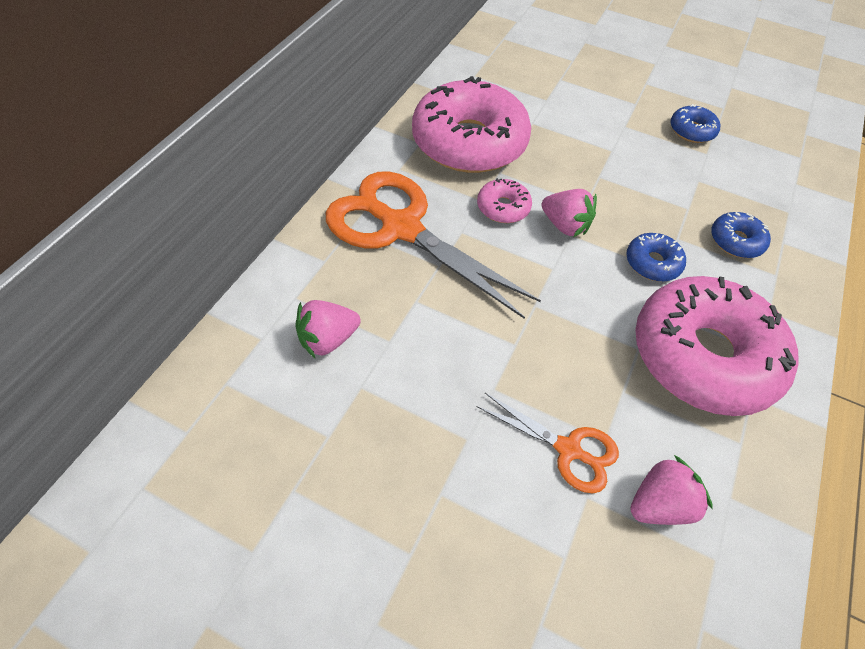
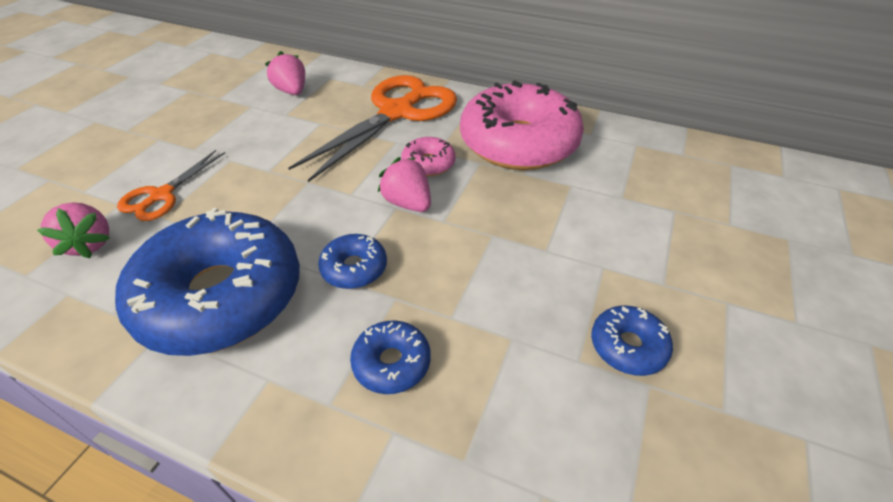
camera: 90 degrees right, 10 degrees down
pink strawberry [541,189,597,237] -> pink strawberry turned 105 degrees clockwise [378,157,431,212]
pink donut [635,276,798,416] -> blue donut [115,208,300,356]

